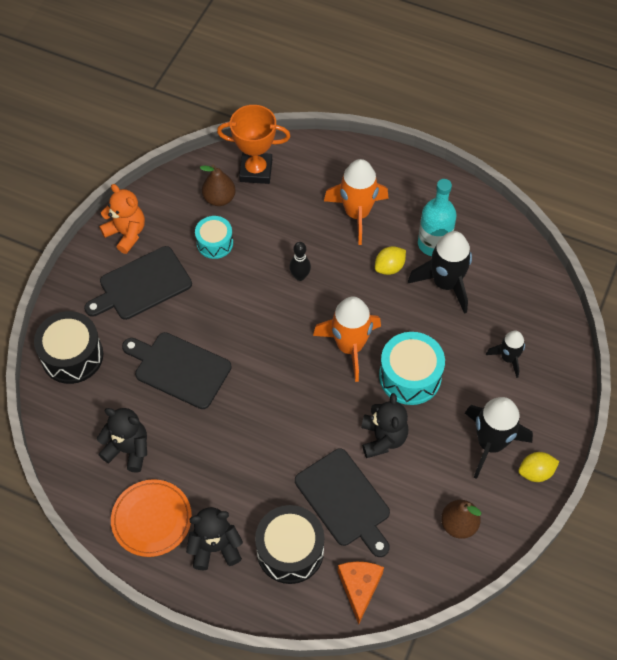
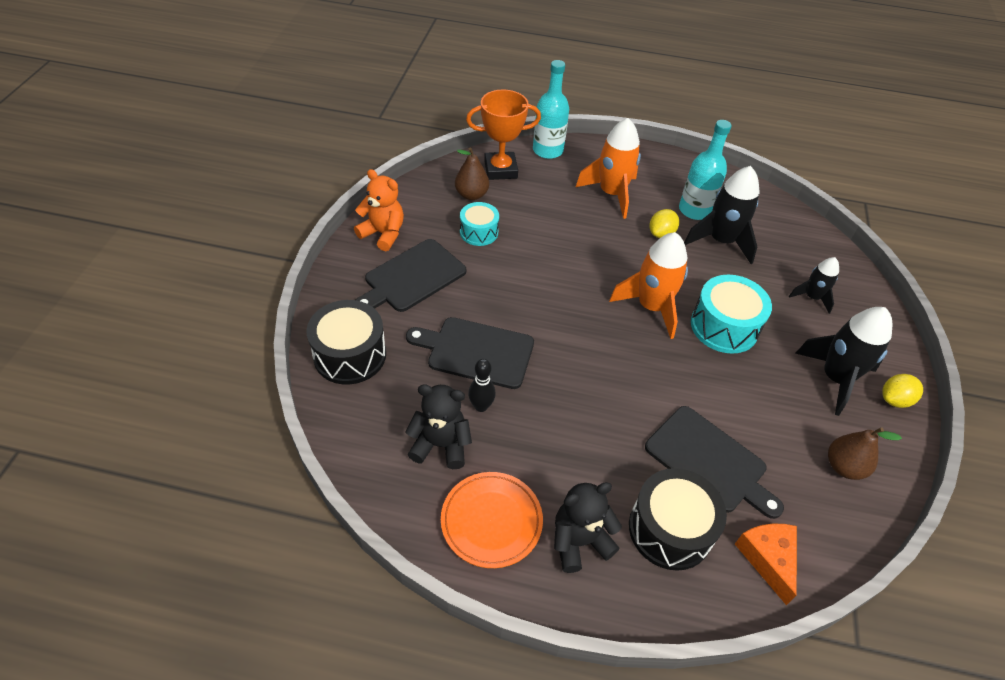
camera: 15 degrees left, 10 degrees down
black bowling pin [289,242,311,281] -> black bowling pin moved to [468,359,496,412]
black teddy bear [361,393,408,458] -> none
none -> turquoise bottle [533,60,569,159]

